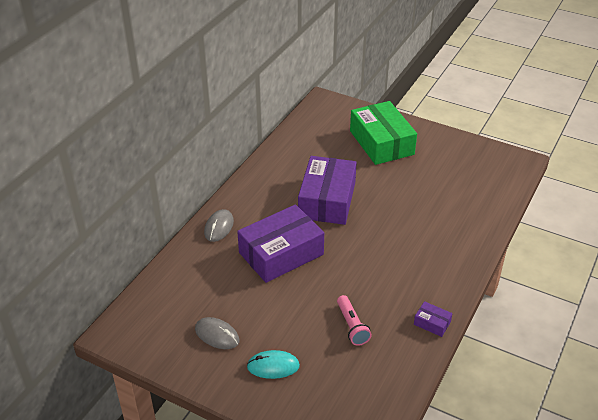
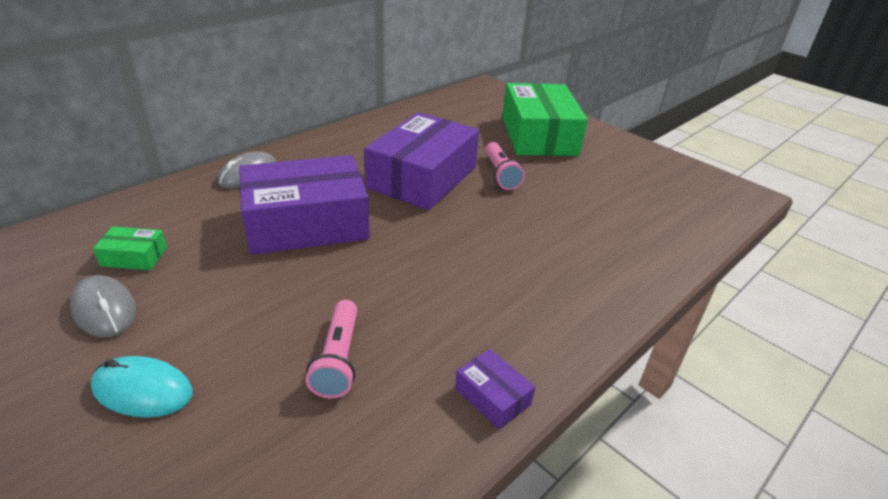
camera: 15 degrees right, 5 degrees down
none -> green box [93,226,167,270]
none -> pink flashlight [485,142,525,190]

